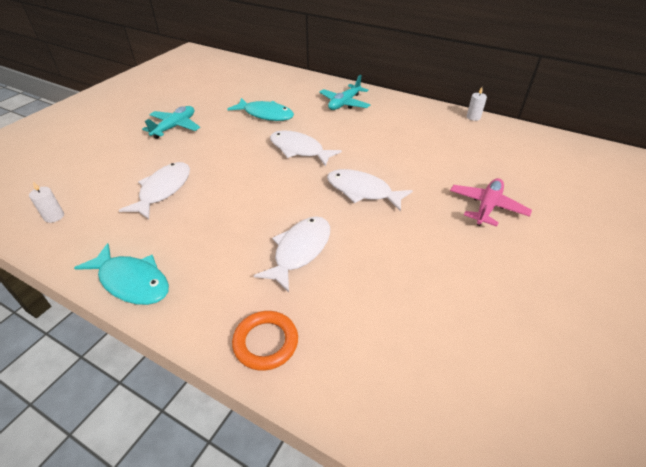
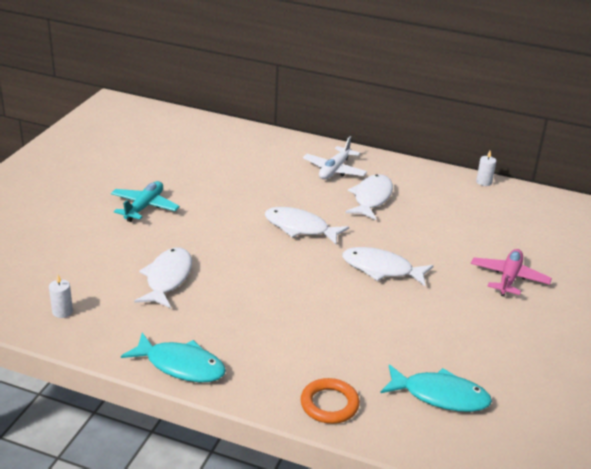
camera: 10 degrees left, 10 degrees down
turquoise fish [227,98,294,121] -> turquoise fish moved to [380,364,492,412]
white fish [254,216,330,292] -> white fish moved to [345,174,393,220]
turquoise plane [319,75,370,110] -> white plane [303,136,367,179]

